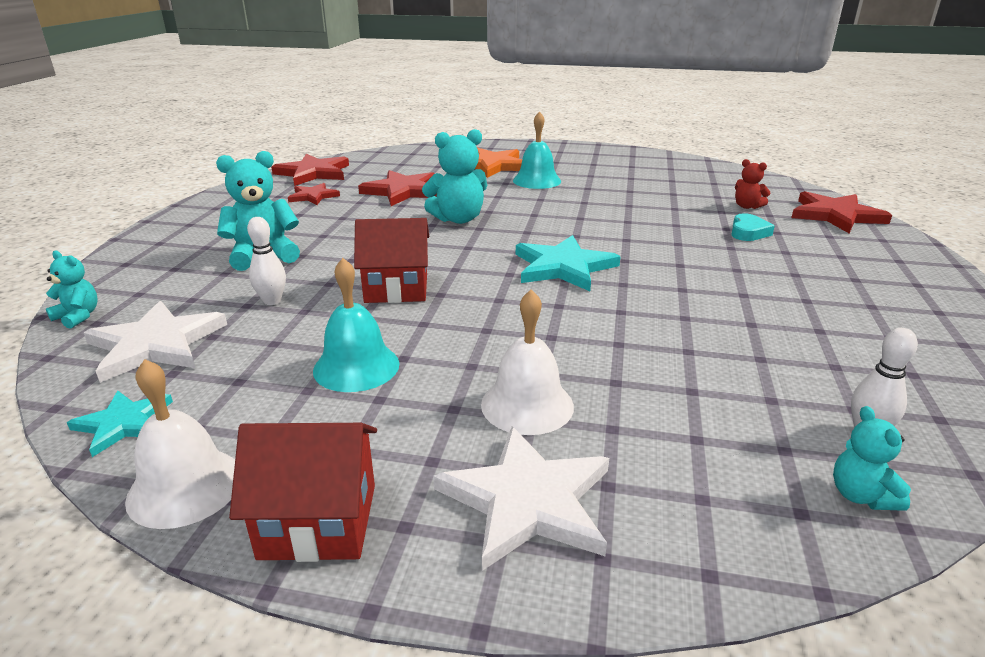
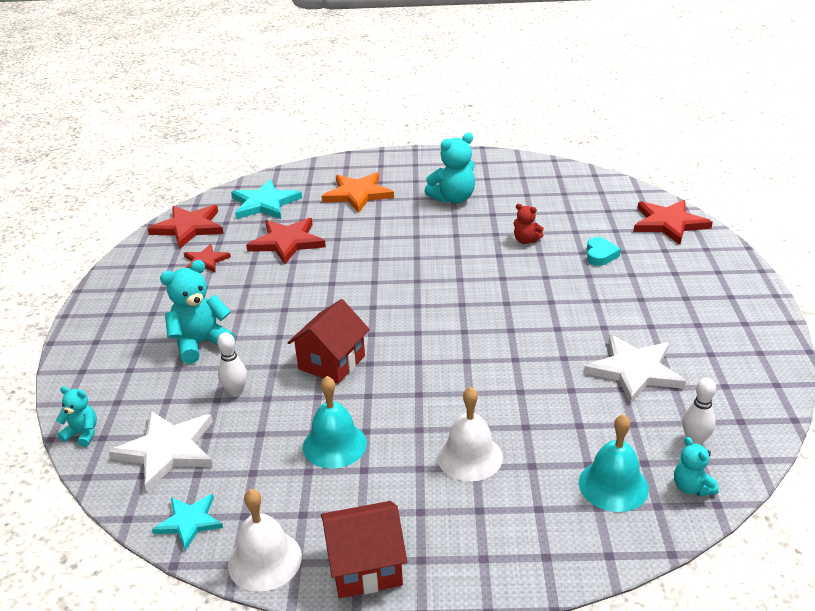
camera: 10 degrees left, 5 degrees up
red house [354,218,429,303] -> red house turned 45 degrees counterclockwise [288,299,370,384]
turquoise teddy bear [422,129,487,224] -> turquoise teddy bear moved to [424,133,475,203]
white star [433,426,609,571] -> white star moved to [584,335,686,404]
turquoise bell [513,111,561,189] -> turquoise bell moved to [579,414,649,512]
turquoise star [516,235,621,291] -> turquoise star moved to [231,179,302,219]
red teddy bear [735,159,770,209] -> red teddy bear moved to [514,204,544,244]

